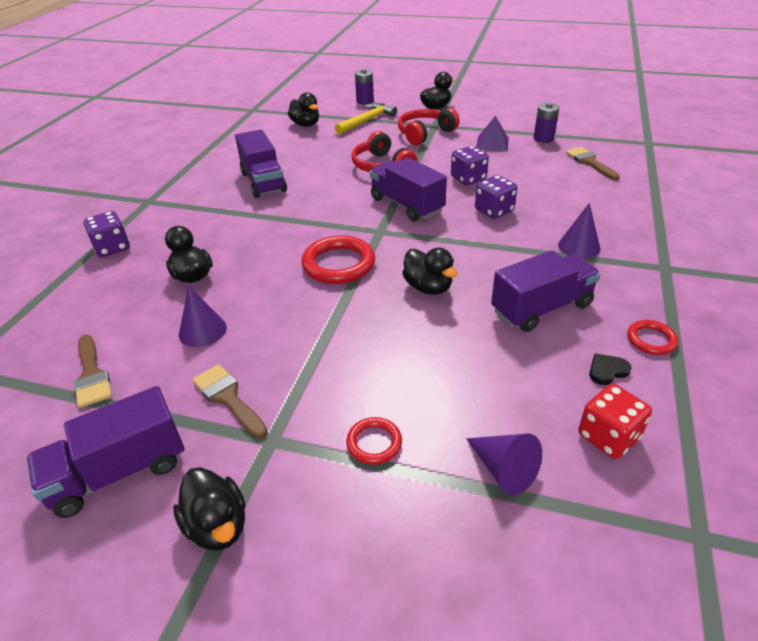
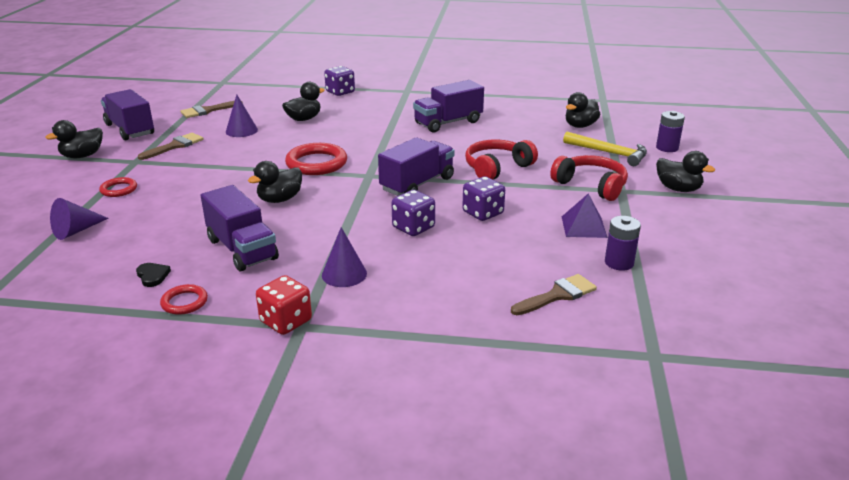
camera: 80 degrees right, 10 degrees down
red dice [578,384,652,459] -> red dice moved to [256,275,312,335]

